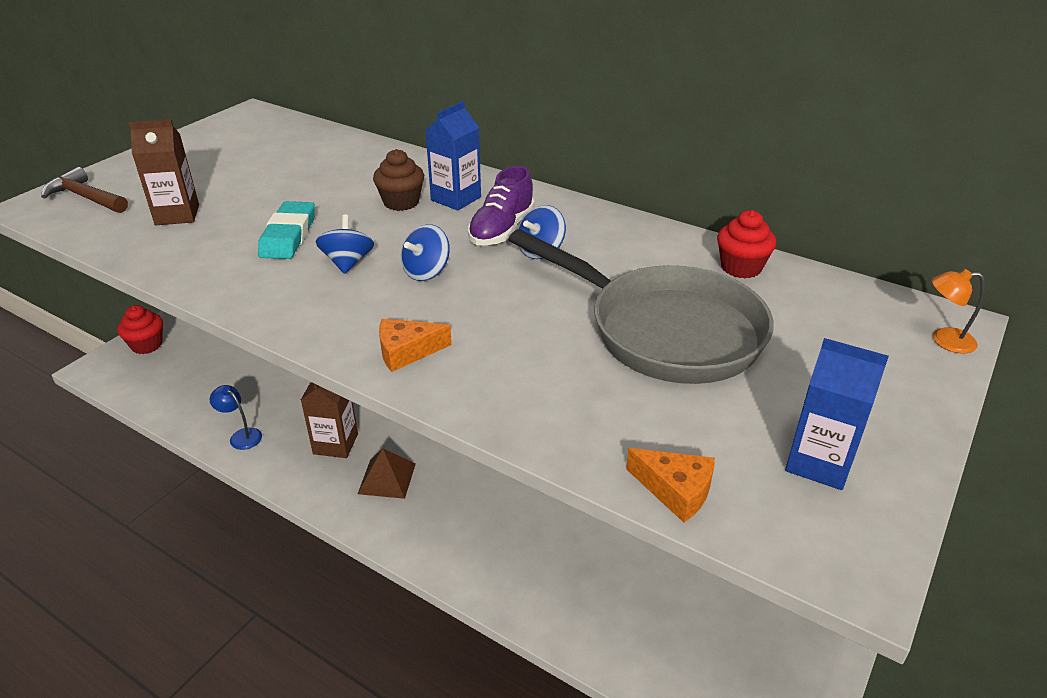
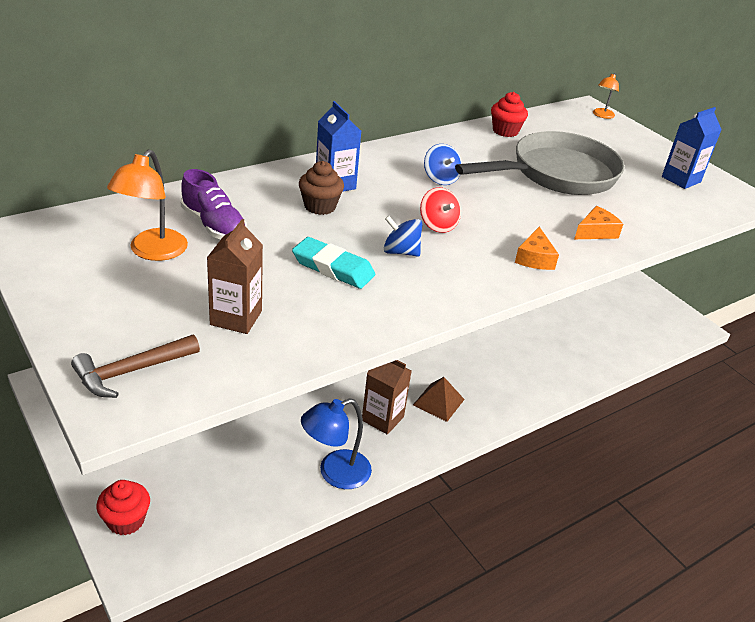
camera: 70 degrees left, 0 degrees up
blue lamp [209,385,262,450] -> blue lamp [301,398,372,489], size x1.72
blue spinning top [401,224,450,281] -> red spinning top [420,187,461,233]
purple shoe [468,166,535,246] -> purple shoe moved to [181,169,247,240]
orange cheese [626,448,715,523] -> orange cheese moved to [574,206,623,239]
none -> orange lamp [107,150,188,261]

